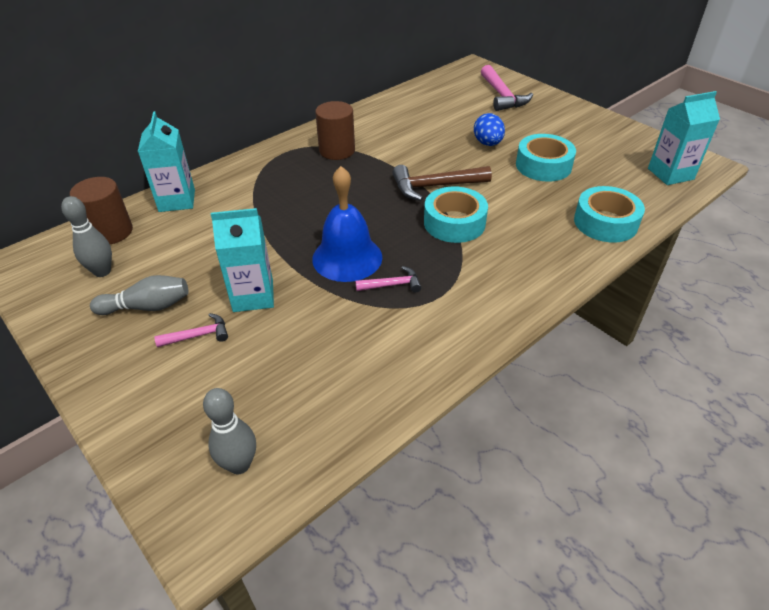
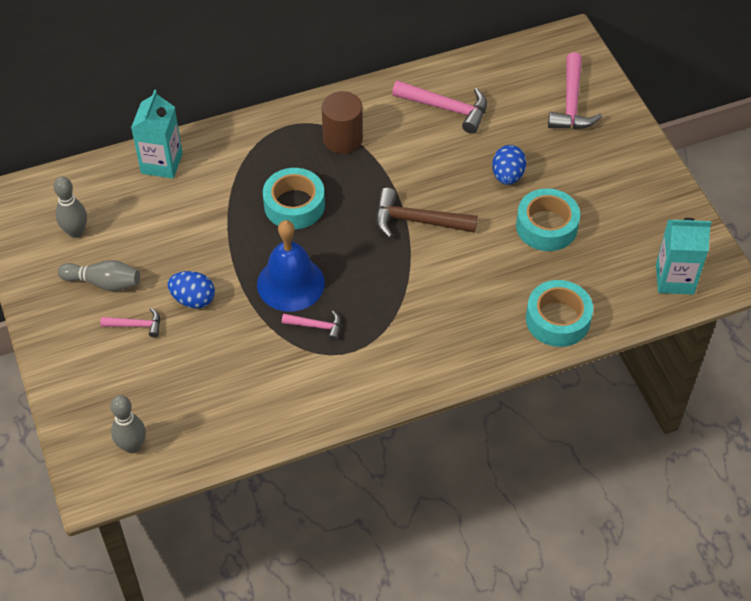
camera: 20 degrees right, 10 degrees up
brown cylinder [70,177,133,244] -> none
turquoise carton [211,208,274,312] -> blue egg [168,271,215,309]
turquoise tape [424,187,488,243] -> turquoise tape moved to [263,168,325,229]
none -> pink hammer [392,80,487,134]

